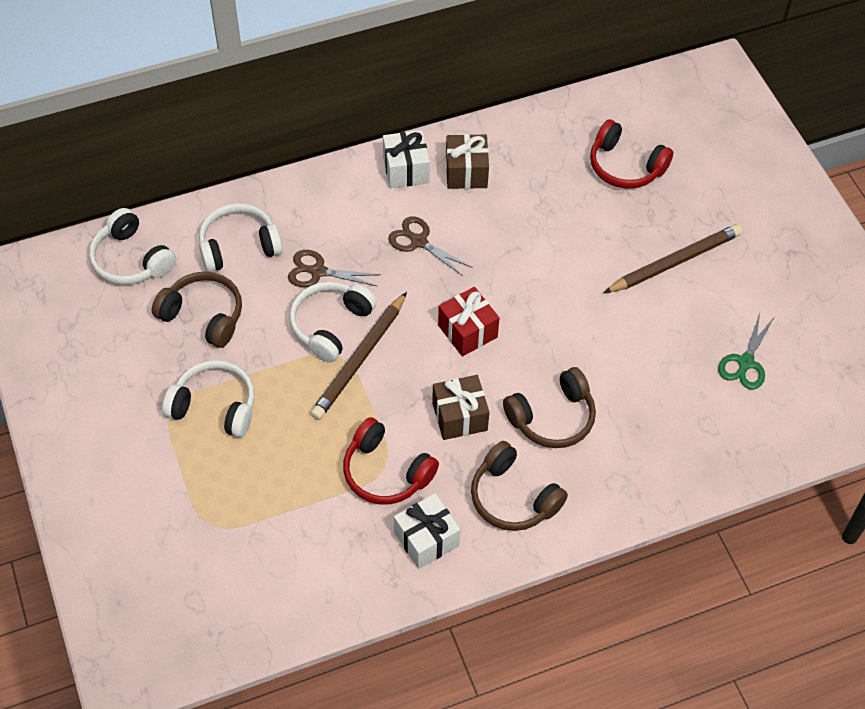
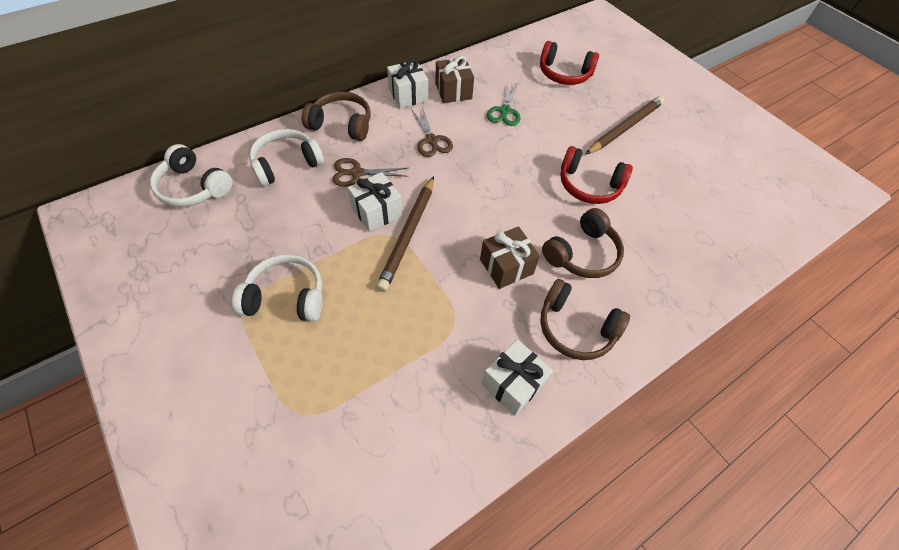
camera: 15 degrees left, 0 degrees up
brown headphones [152,272,242,348] -> brown headphones moved to [302,91,371,141]
white headphones [289,282,377,363] -> white gift [348,172,403,232]
red headphones [343,417,439,504] -> red headphones moved to [560,146,633,204]
brown scissors [388,216,471,276] -> brown scissors turned 135 degrees counterclockwise [412,107,453,157]
red gift [438,287,500,357] -> none
green scissors [718,313,774,390] -> green scissors moved to [487,81,520,126]

